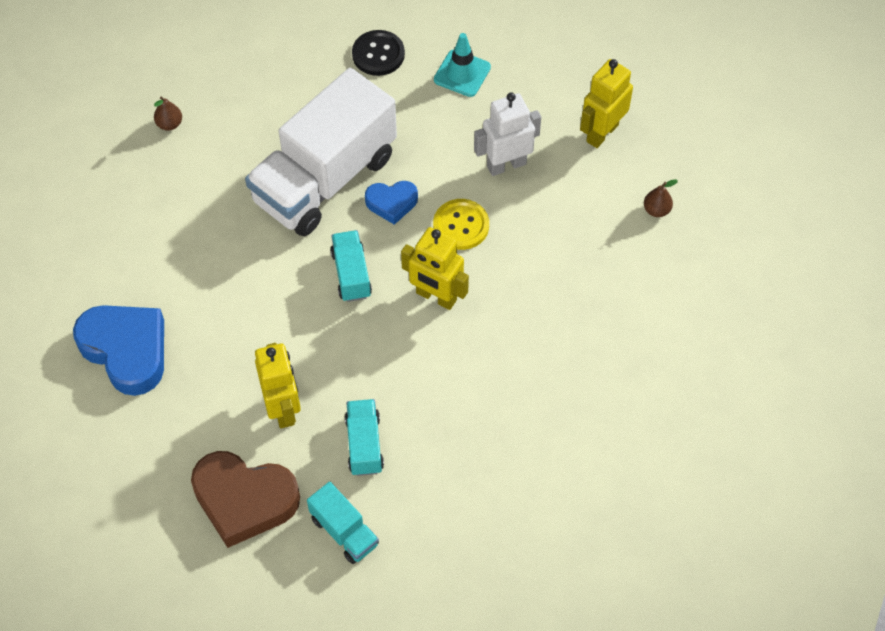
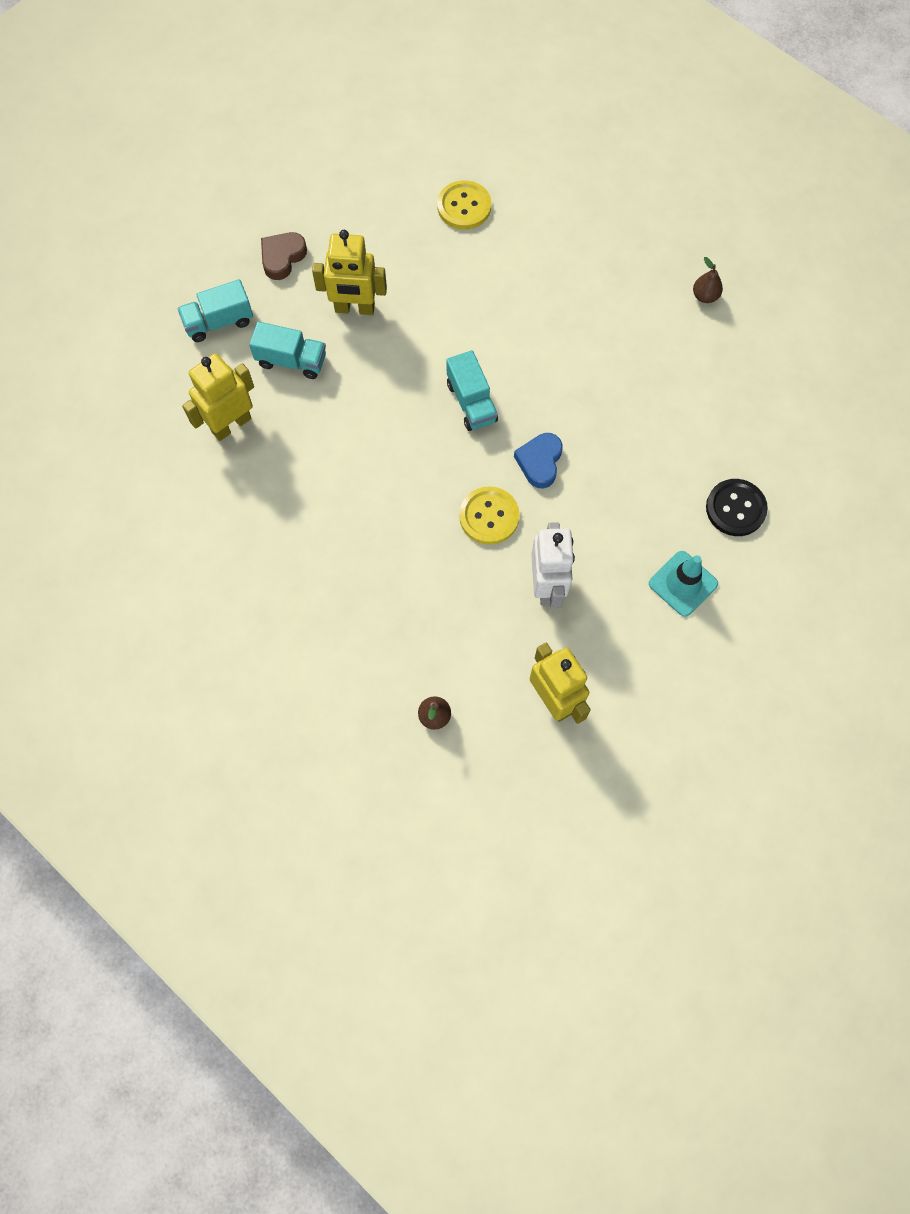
camera: 110 degrees right, 10 degrees up
blue heart [73,305,164,396] -> yellow button [437,180,491,230]
brown heart [191,451,300,548] -> brown heart [261,232,307,280], size x0.54
white truck [245,68,397,236] -> none
turquoise truck [330,230,372,302] -> turquoise truck turned 60 degrees clockwise [446,350,498,431]
yellow robot [401,227,469,310] -> yellow robot moved to [182,353,254,441]

